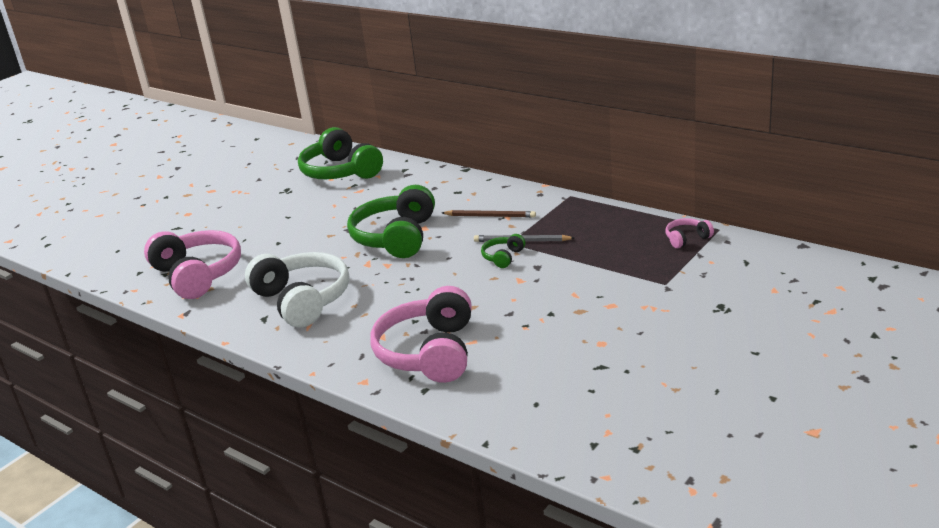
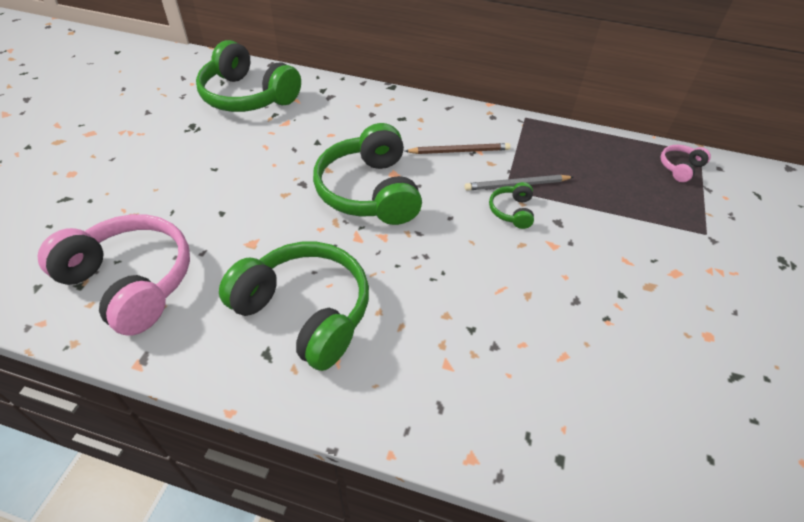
camera: 25 degrees left, 20 degrees up
white headphones [245,252,349,327] -> green headphones [219,242,369,371]
pink headphones [370,286,472,383] -> none

